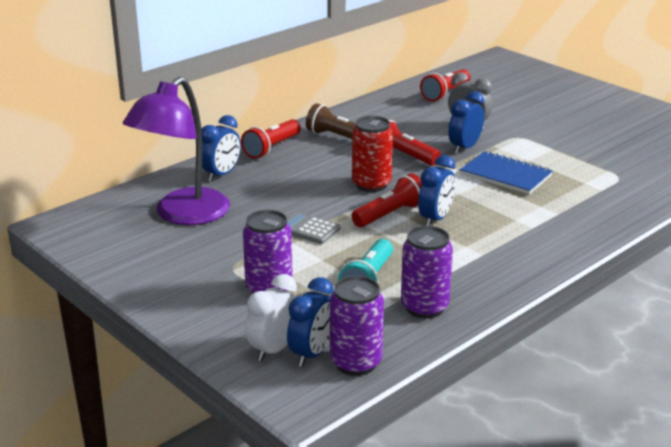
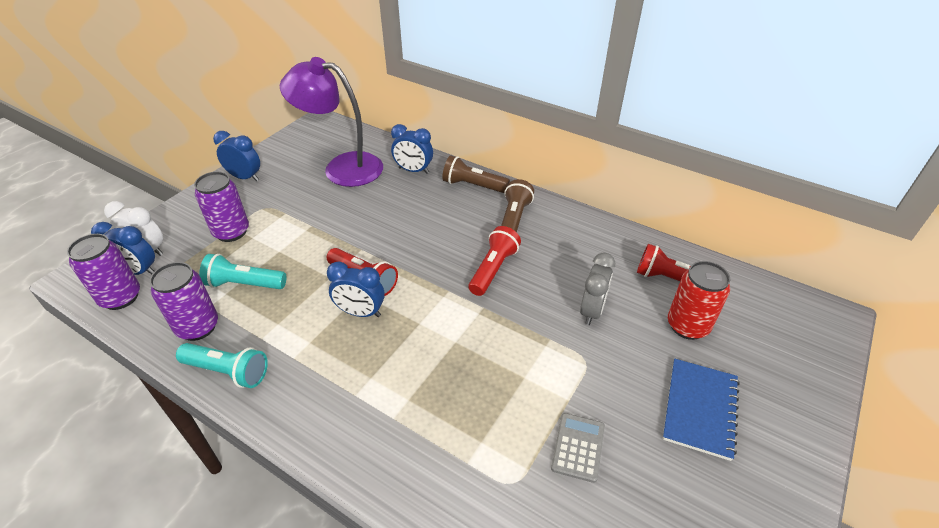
camera: 75 degrees right, 15 degrees up
red flashlight [241,119,301,159] -> brown flashlight [442,155,510,193]
grey calculator [287,212,340,244] -> grey calculator moved to [551,413,605,483]
red can [352,116,393,192] -> red can moved to [668,261,730,340]
blue clock [448,91,484,154] -> blue clock moved to [213,131,260,181]
blue notebook [460,151,553,195] -> blue notebook moved to [663,359,740,461]
none -> turquoise flashlight [176,343,268,388]

